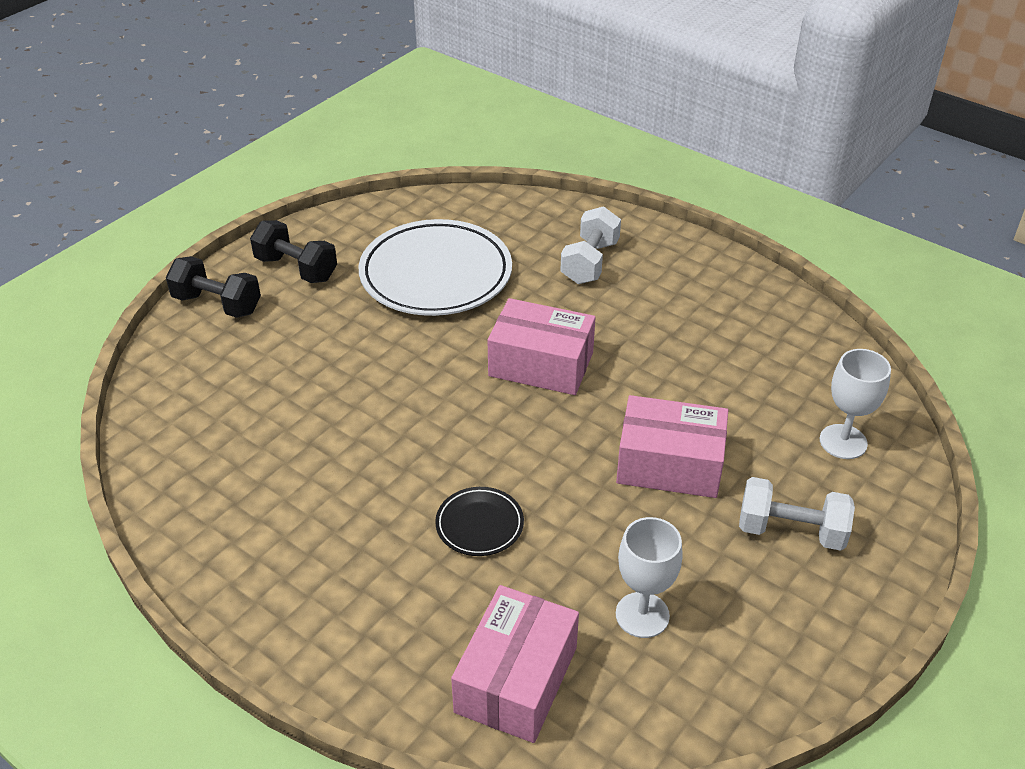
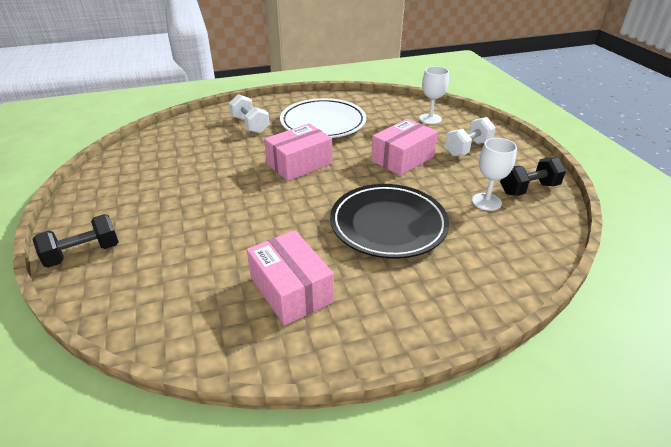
camera: 55 degrees left, 5 degrees down
black dumbbell [250,220,337,283] -> black dumbbell moved to [500,157,566,196]
white plate [359,219,512,316] -> white plate moved to [280,98,366,138]
black plate [435,487,524,556] -> black plate [330,184,449,259], size x2.17
pink box [451,585,579,743] -> pink box moved to [247,230,334,326]

